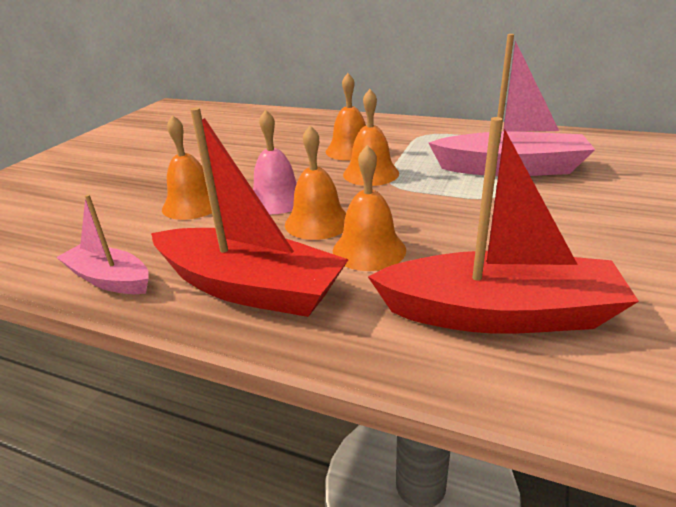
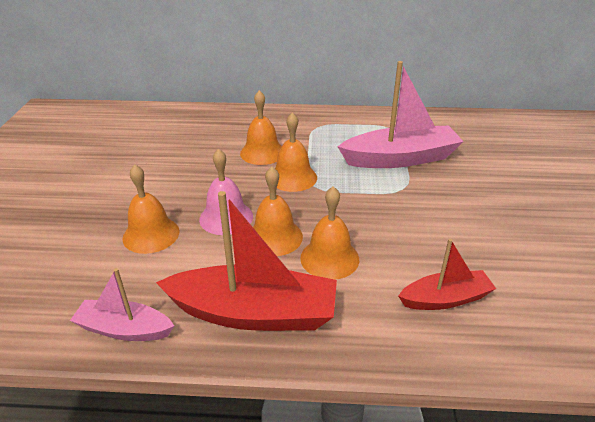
camera: 20 degrees left, 5 degrees up
red boat [368,117,639,334] -> red boat [398,239,496,310], size x0.57

